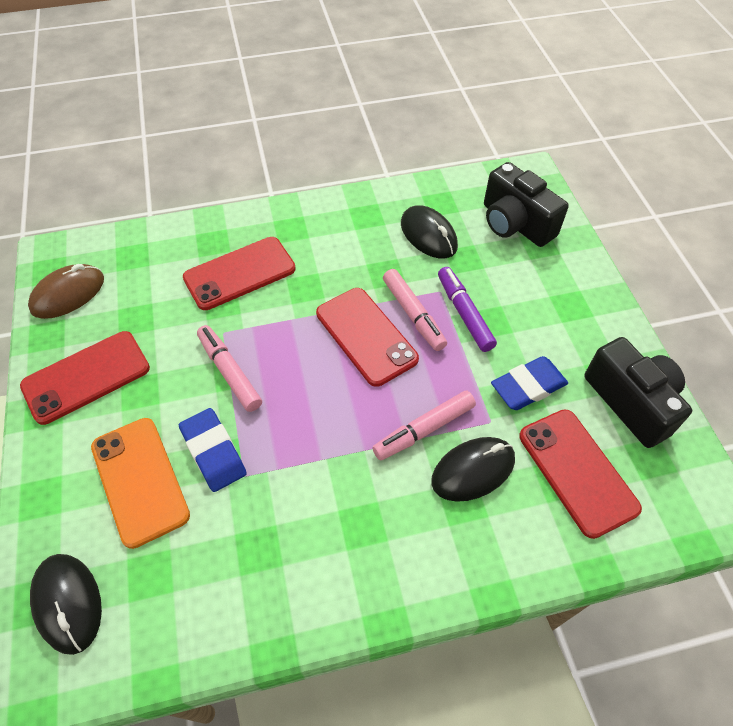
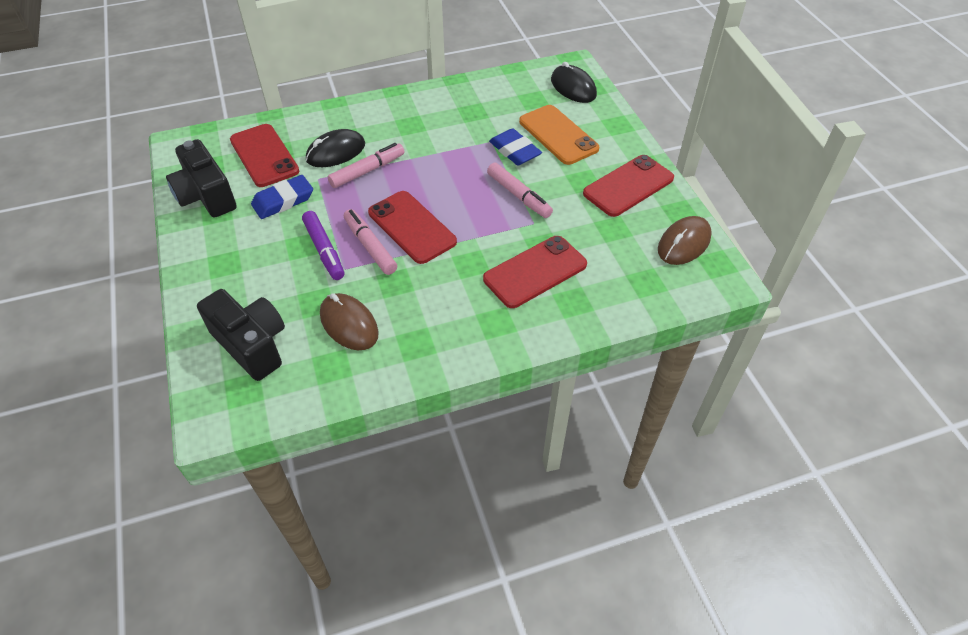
camera: 175 degrees right, 5 degrees down
black mouse [401,206,458,259] -> brown mouse [320,293,379,350]

